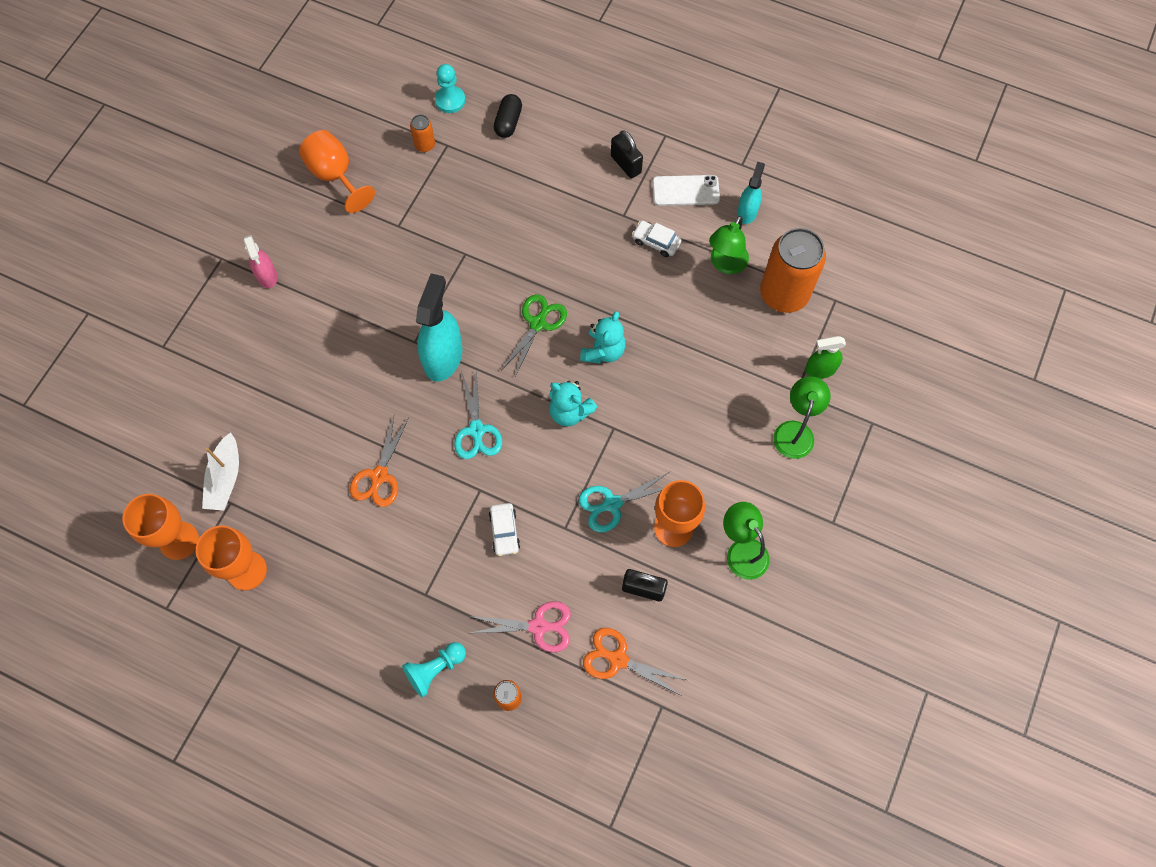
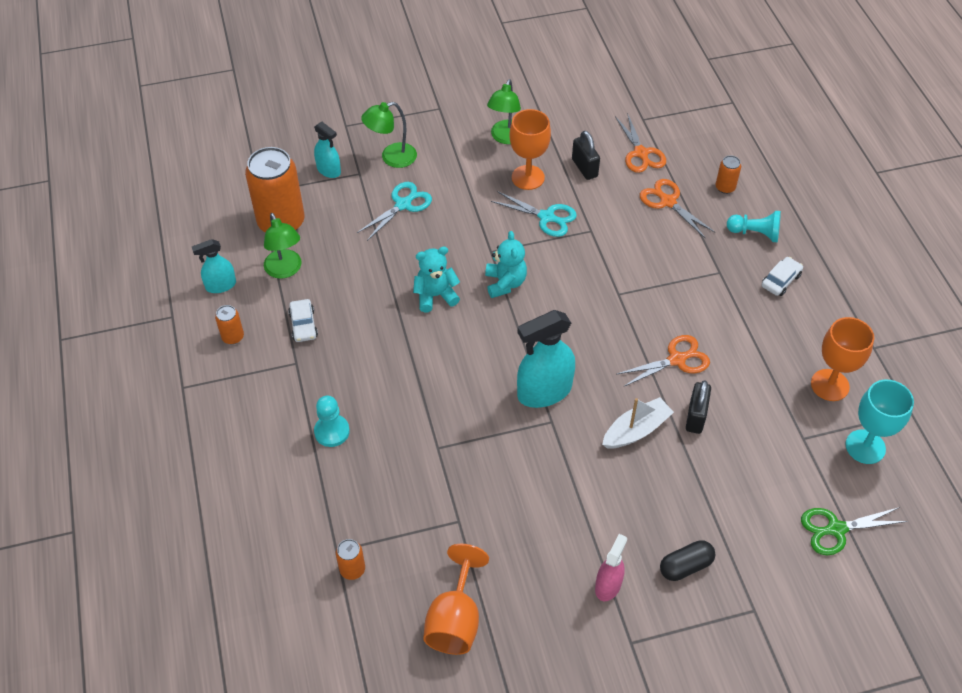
camera: 130 degrees left, 15 degrees down
orange goblet [123,494,199,560] -> turquoise goblet [845,380,914,464]
white boat [202,432,239,511] -> white boat moved to [602,397,674,449]
turquoise pawn [435,64,465,113] -> turquoise pawn moved to [314,396,350,447]
turquoise scissors [454,369,502,459] -> turquoise scissors moved to [357,182,432,241]
pink scissors [469,601,571,652] -> orange scissors [640,179,715,238]
white car [489,503,520,556] -> white car moved to [762,257,803,296]
black capsule [494,94,522,138] -> black capsule moved to [660,540,715,581]
green scissors [501,294,567,378] -> green scissors moved to [801,507,907,555]
black padlock [611,130,643,178] -> black padlock moved to [686,380,711,434]
white phone [652,175,720,206] -> orange can [215,305,244,344]
green lamp [709,216,749,274] -> green lamp turned 75 degrees clockwise [264,213,301,279]
green spray bottle [805,336,846,379] -> turquoise spray bottle [314,122,341,178]

